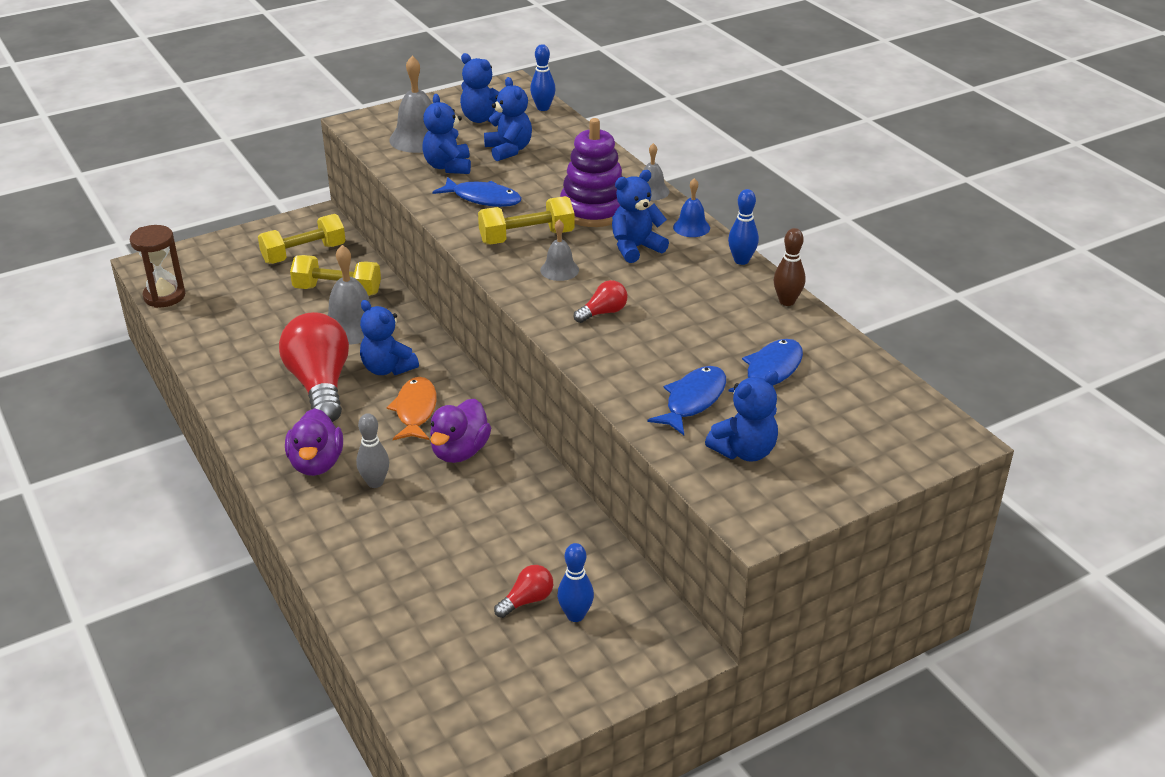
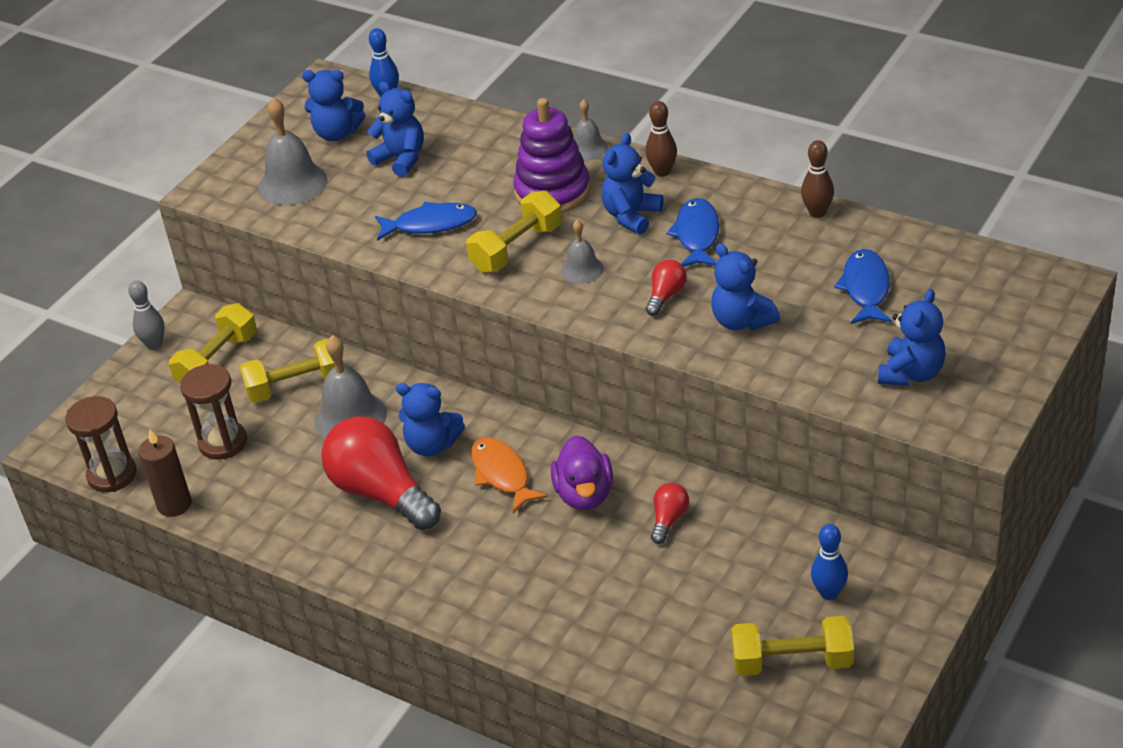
camera: 25 degrees left, 5 degrees up
purple duck [285,408,343,476] -> none
grey bowling pin [356,413,389,488] -> grey bowling pin moved to [128,280,165,350]
blue teddy bear [422,94,471,174] -> blue teddy bear moved to [711,243,780,331]
red light bulb [494,565,553,618] -> red light bulb moved to [651,483,689,544]
blue fish [647,366,726,435] -> blue fish moved to [666,198,719,267]
blue bell [673,178,710,237] -> brown bowling pin [645,101,677,177]
blue bowling pin [728,189,759,265] -> none
none -> brown candle [138,429,192,517]
none -> brown hourglass [180,364,247,460]
none -> yellow dumbbell [731,616,854,676]

